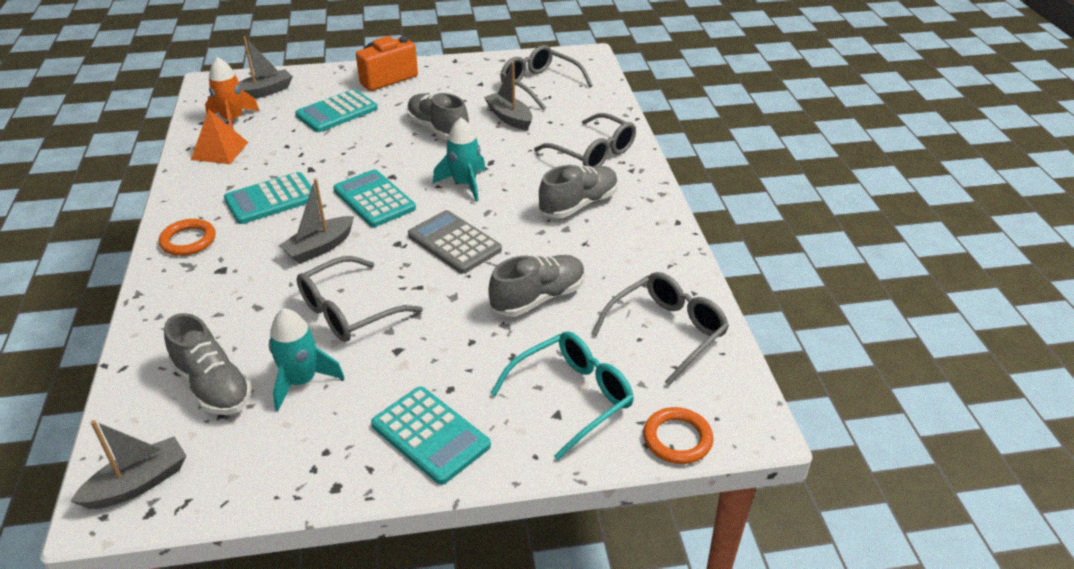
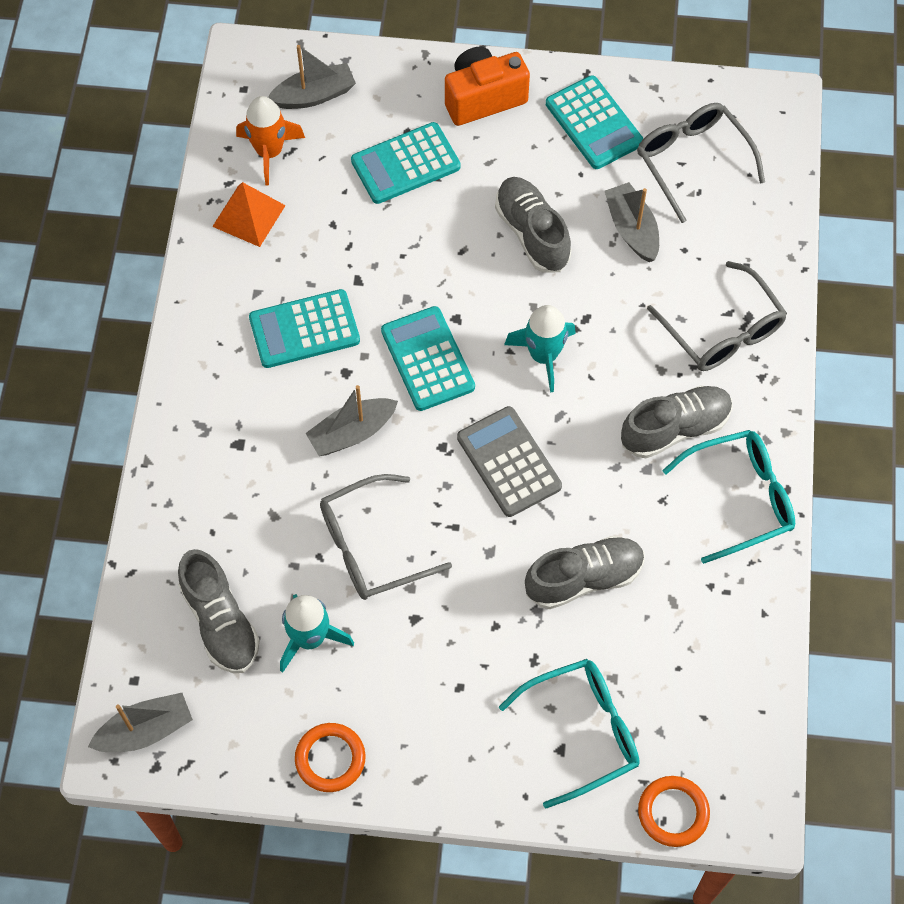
camera: 15 degrees right, 25 degrees up
orange ring [159,219,216,256] -> orange ring moved to [295,723,366,792]
turquoise calculator [371,387,491,485] -> turquoise calculator moved to [546,75,644,169]
grey glasses [592,272,729,386] -> none
none -> turquoise glasses [662,430,795,564]

